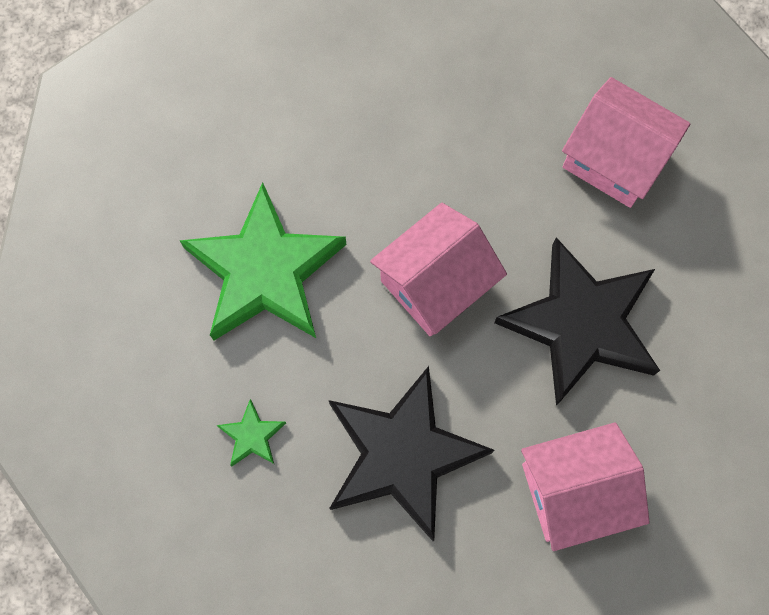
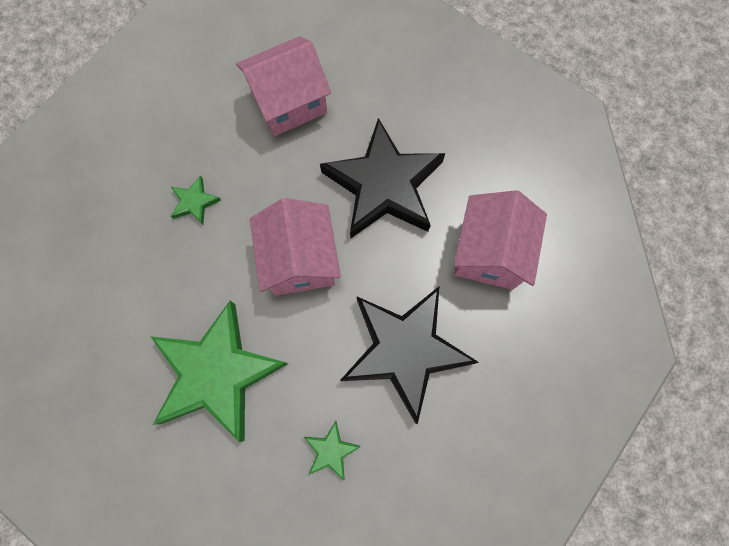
camera: 60 degrees left, 0 degrees up
none -> green star [171,175,221,225]

